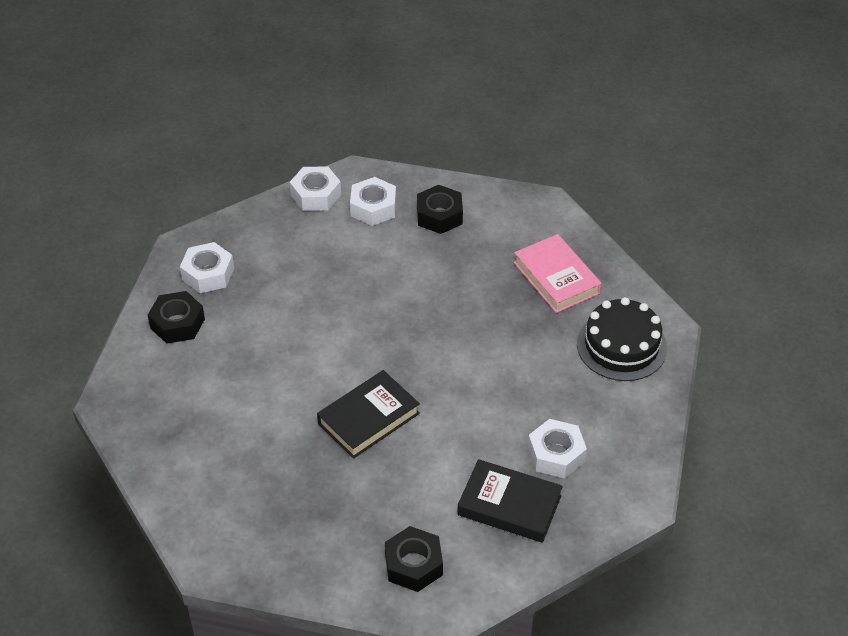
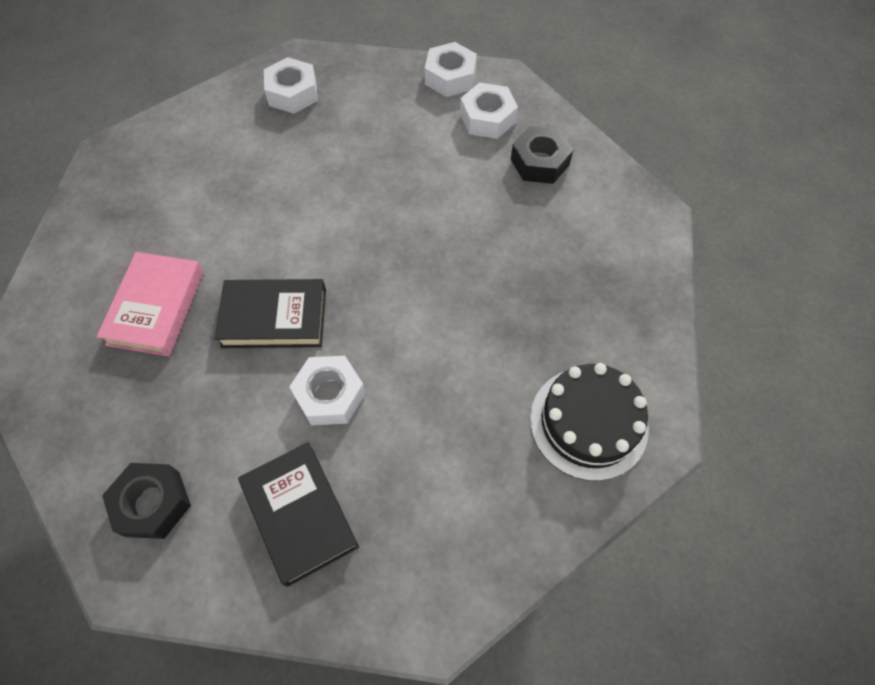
camera: 40 degrees right, 15 degrees up
black nut [148,291,205,344] -> none
pink book [514,234,602,313] -> pink book moved to [97,252,203,356]
white nut [528,419,587,478] -> white nut moved to [289,356,366,425]

